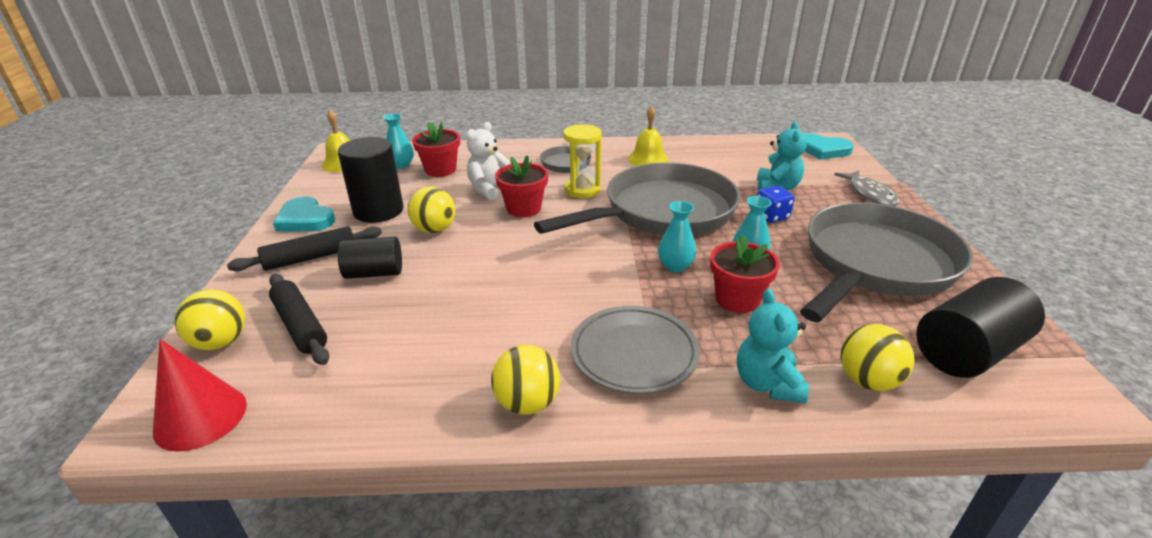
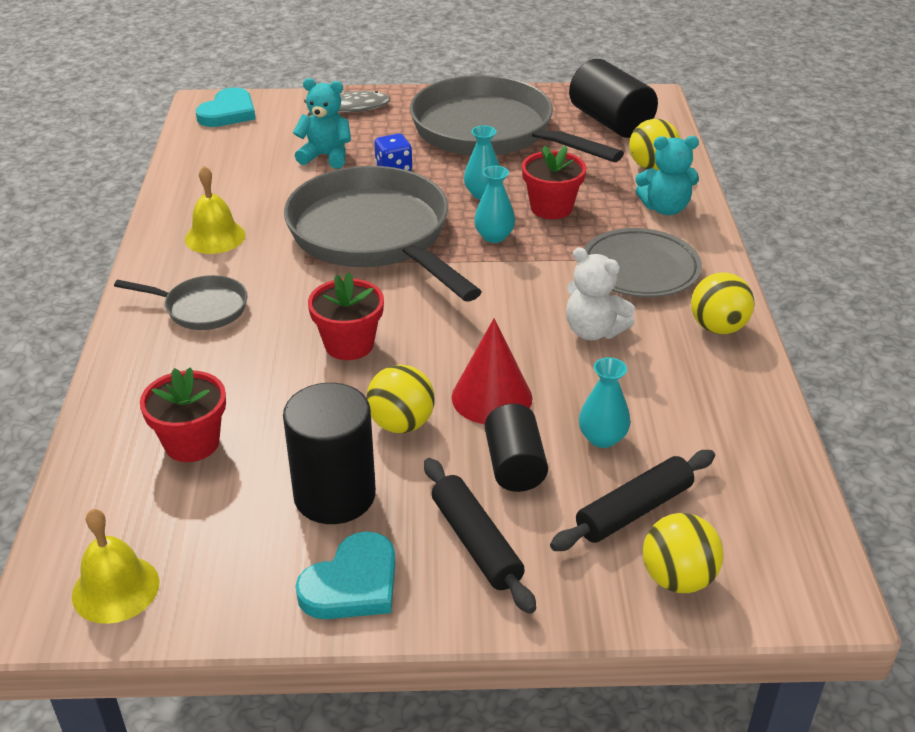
camera: 90 degrees left, 5 degrees up
red cone [153,339,247,452] -> red cone moved to [452,318,532,424]
turquoise vase [383,113,414,169] -> turquoise vase moved to [579,357,630,448]
white teddy bear [466,122,510,200] -> white teddy bear moved to [566,247,635,340]
yellow hourglass [563,124,602,198] -> none

